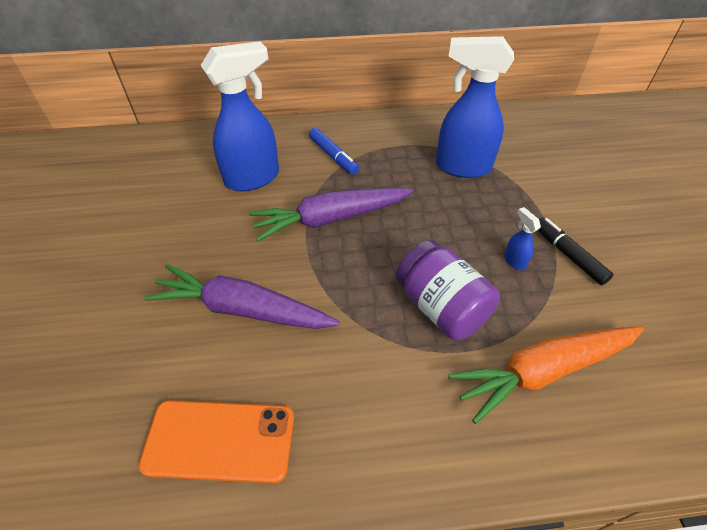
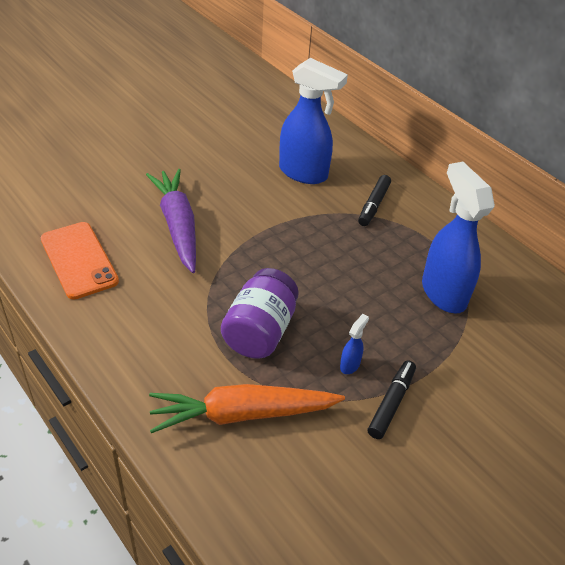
camera: 55 degrees right, 5 degrees down
purple carrot [249,188,413,242] -> none
blue marker [309,128,359,175] -> black marker [358,175,391,226]
orange carrot [448,326,644,424] -> orange carrot turned 45 degrees counterclockwise [149,384,345,433]

